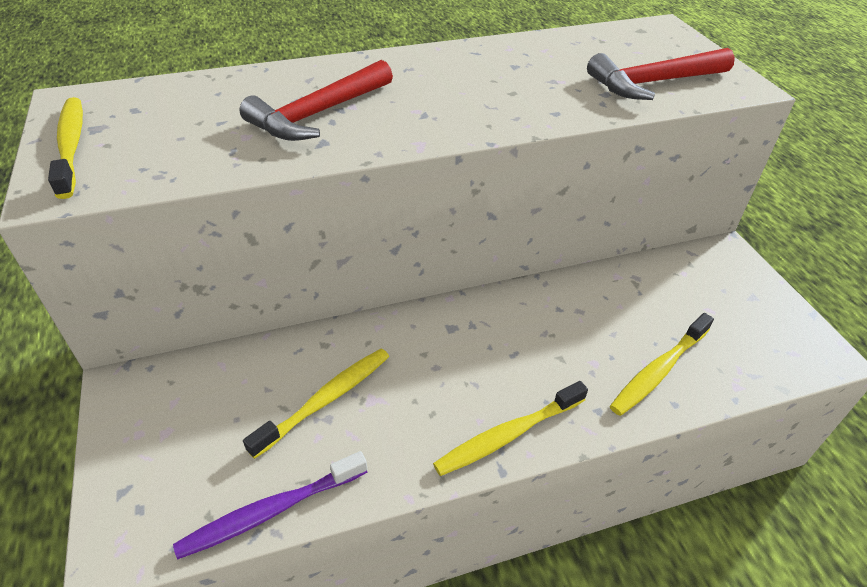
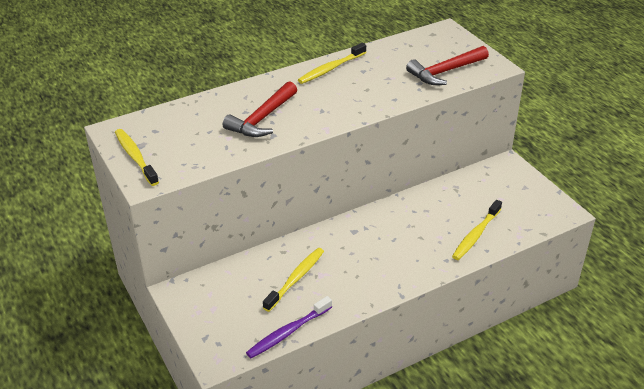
camera: 10 degrees left, 5 degrees down
yellow toothbrush [433,381,588,476] -> yellow toothbrush moved to [298,43,366,84]

